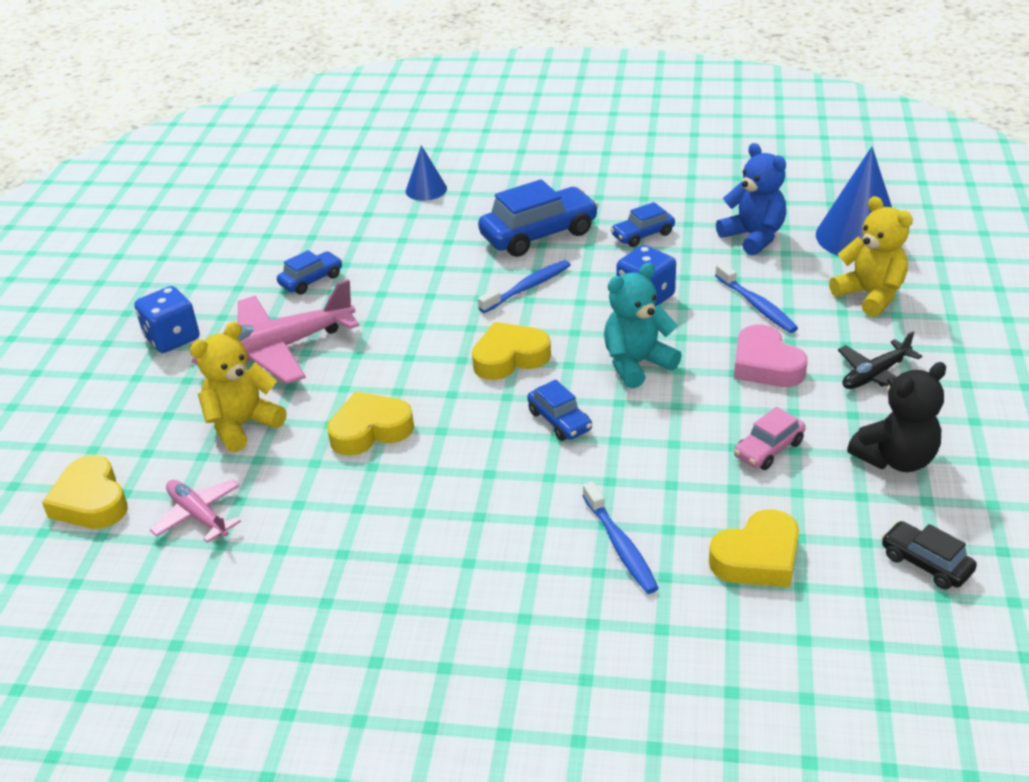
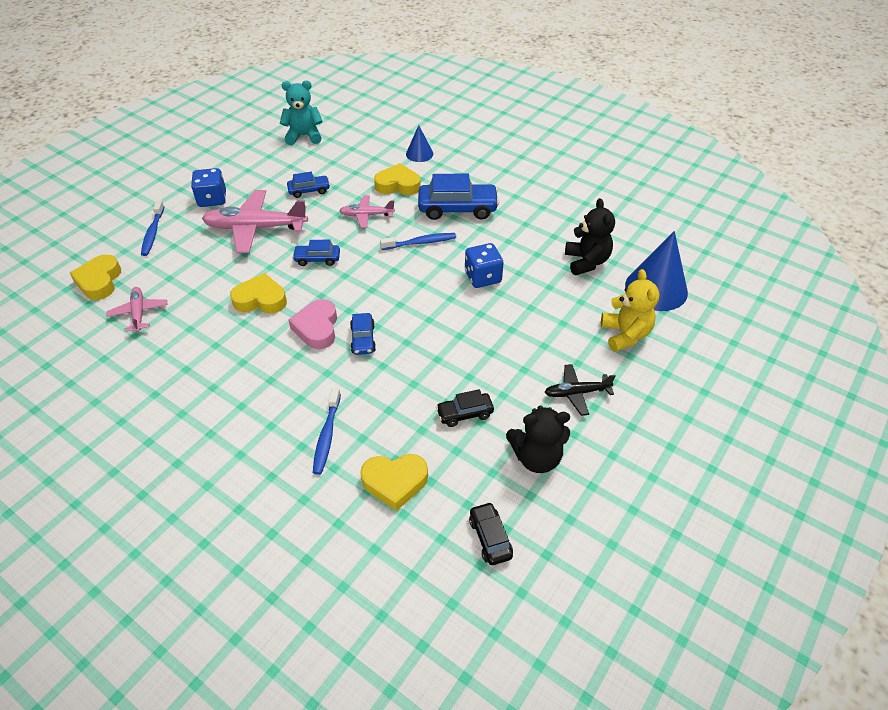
camera: 25 degrees right, 10 degrees up
yellow teddy bear [190,322,287,452] -> none
yellow heart [472,322,551,380] -> yellow heart moved to [374,163,421,195]
turquoise teddy bear [604,263,682,388] -> turquoise teddy bear moved to [280,81,323,145]
blue car [610,202,675,247] -> blue car moved to [292,240,340,266]
blue toothbrush [715,263,798,333] -> blue toothbrush moved to [141,200,164,256]
blue teddy bear [716,143,786,256] -> black teddy bear [565,198,615,275]
pink heart [734,325,808,387] -> pink heart moved to [288,299,337,349]
pink car [734,407,806,470] -> black car [436,389,494,427]
none -> pink plane [339,195,395,228]

